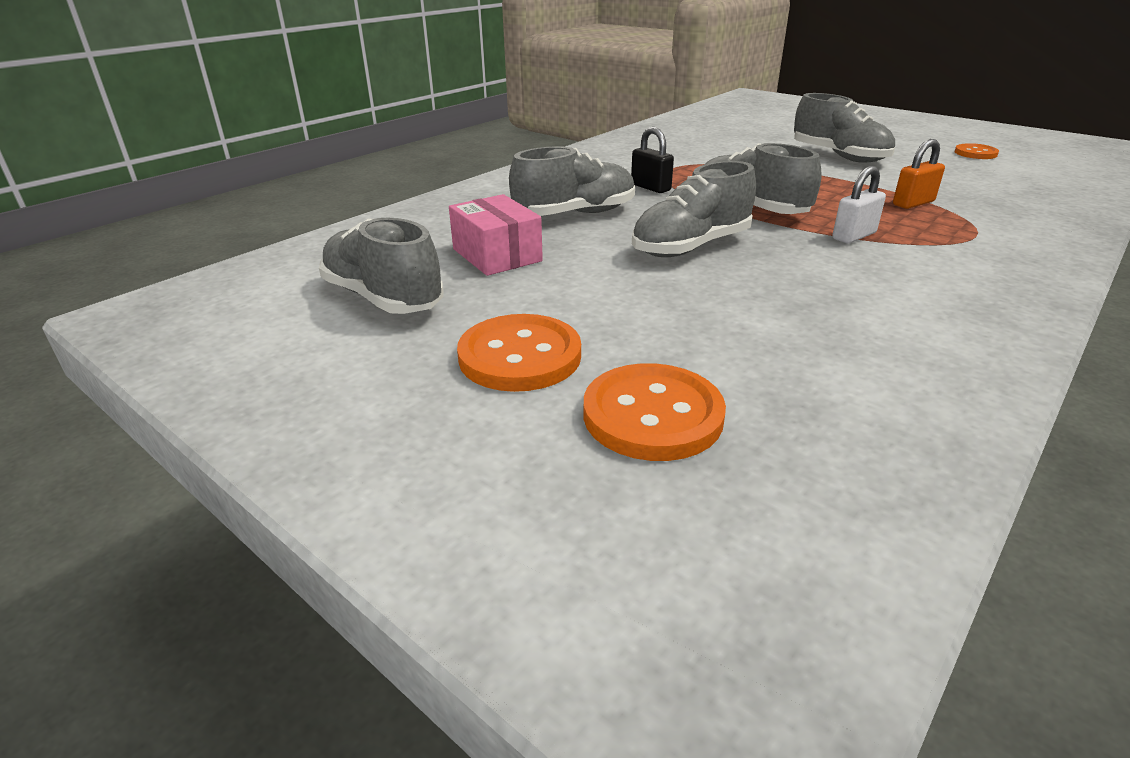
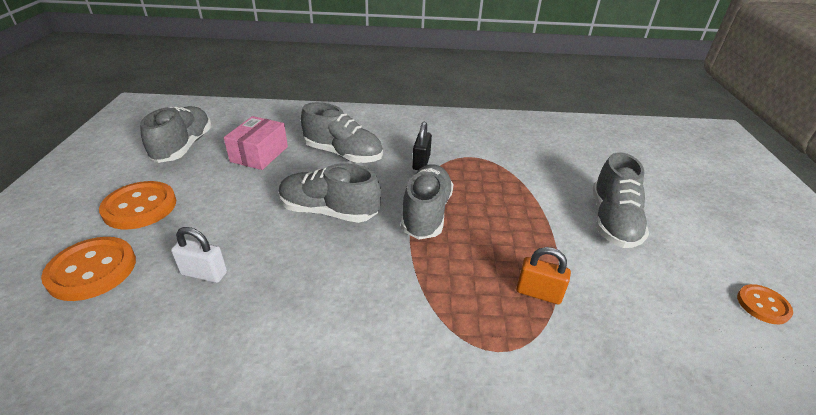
camera: 50 degrees right, 5 degrees up
white padlock [832,166,886,243] -> white padlock moved to [171,227,227,283]

